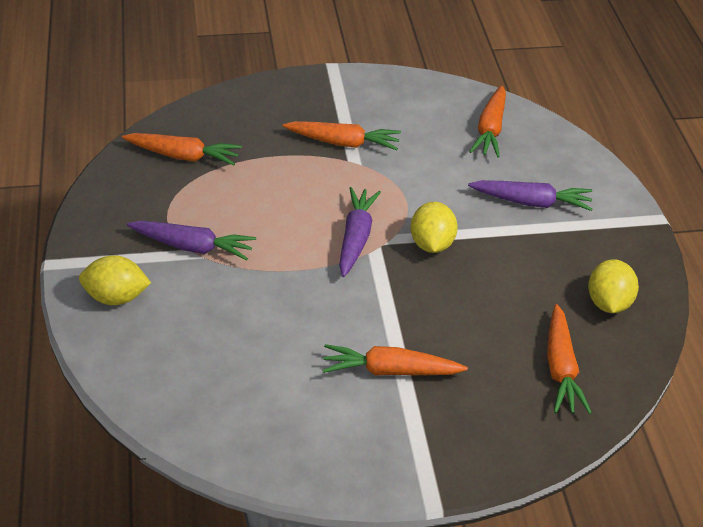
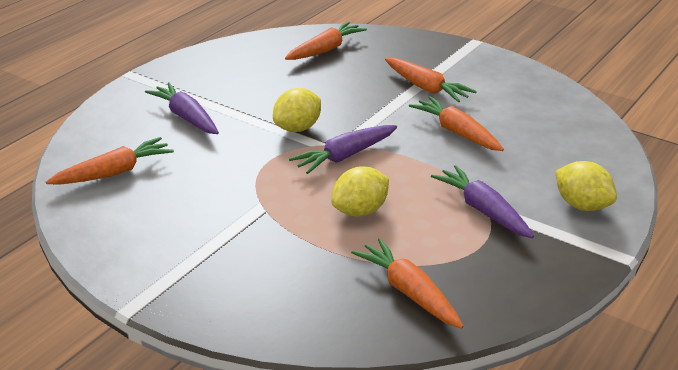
camera: 135 degrees left, 10 degrees down
orange carrot [283,121,401,150] -> orange carrot moved to [409,96,504,151]
yellow lemon [588,259,639,313] -> yellow lemon moved to [332,166,389,217]

